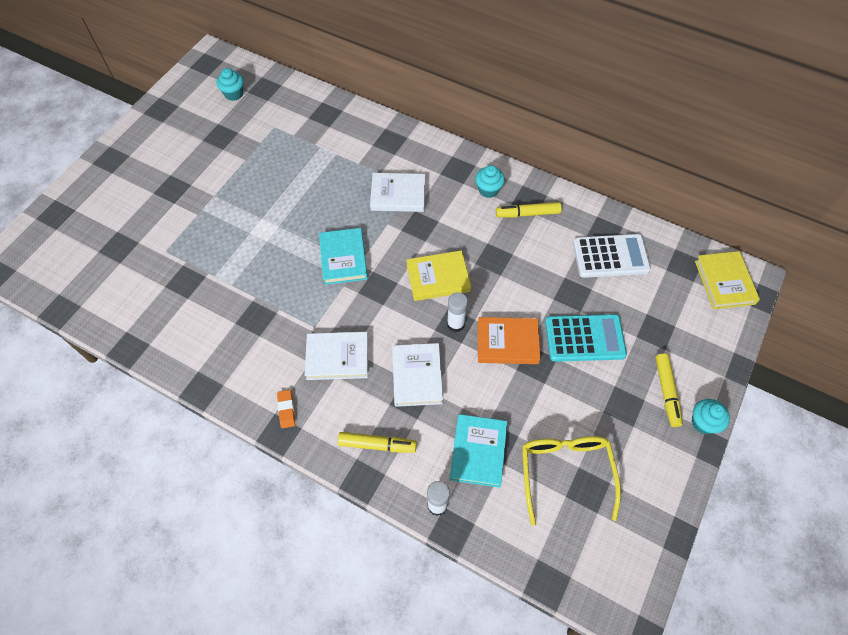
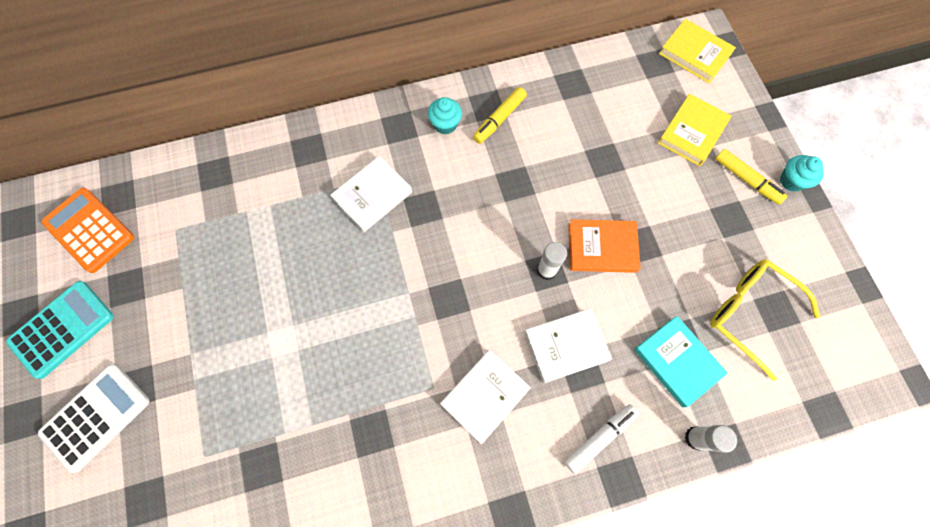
camera: 45 degrees left, 10 degrees up
turquoise cupcake [217,68,244,101] -> orange calculator [42,188,134,273]
orange eraser [277,390,295,428] -> none
turquoise book [319,228,368,285] -> none
yellow marker [338,432,417,453] -> white marker [564,404,639,474]
white book [392,343,443,407] -> white book turned 60 degrees counterclockwise [524,308,612,383]
yellow book [406,250,471,301] -> yellow book moved to [658,94,731,166]
orange book [478,317,540,364] -> orange book turned 45 degrees clockwise [568,219,641,273]
turquoise calculator [545,314,627,362] -> turquoise calculator moved to [6,281,113,379]
white calculator [573,234,651,278] -> white calculator moved to [38,364,149,473]

